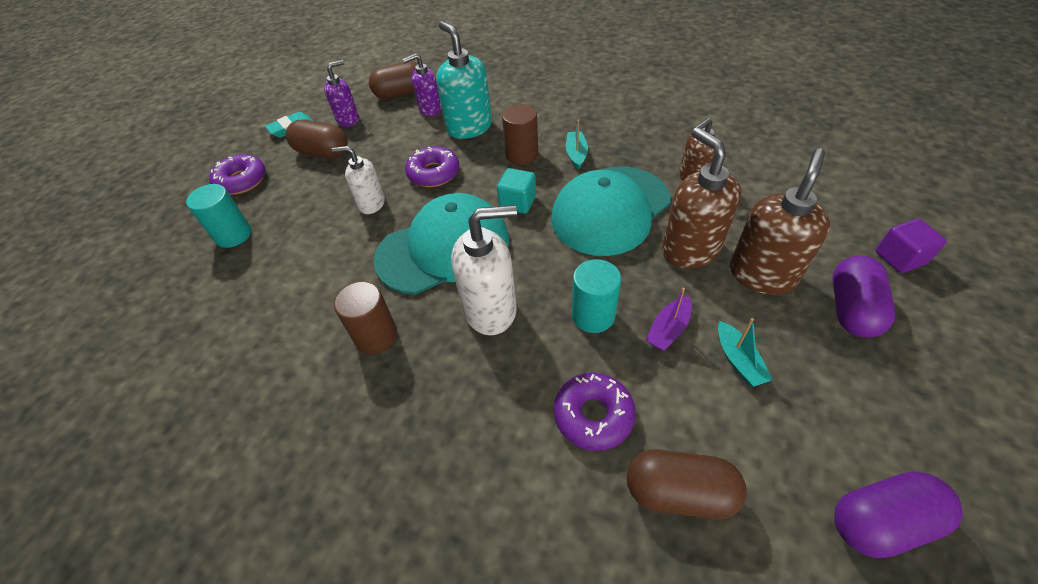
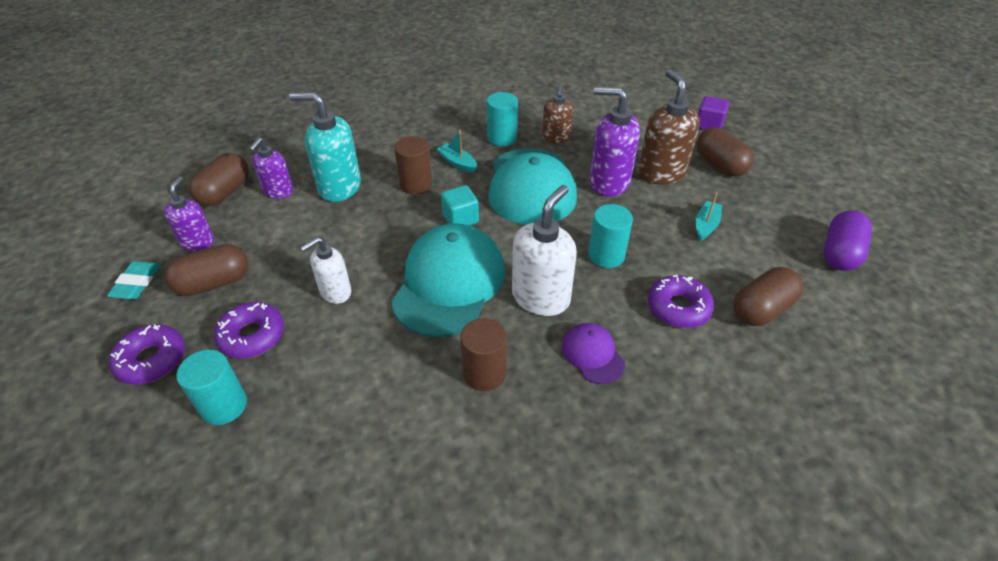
camera: 50 degrees left, 5 degrees down
purple donut [405,146,459,187] -> purple donut moved to [214,302,284,359]
purple boat [646,288,692,351] -> none
brown soap dispenser [662,127,742,268] -> purple soap dispenser [590,86,640,197]
turquoise boat [718,318,773,387] -> turquoise boat turned 90 degrees counterclockwise [696,193,722,241]
purple capsule [832,255,895,338] -> brown capsule [696,127,754,177]
none -> turquoise cylinder [487,92,518,146]
none -> purple cap [562,323,625,384]

